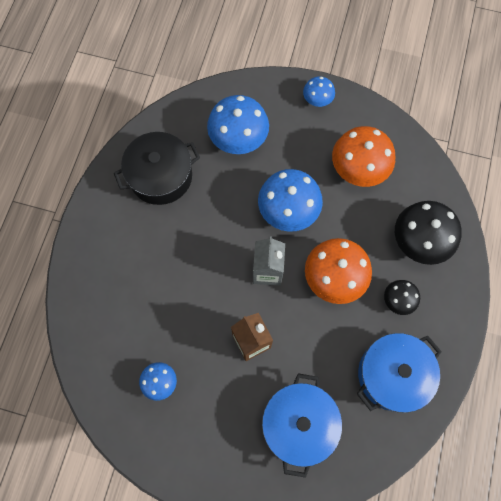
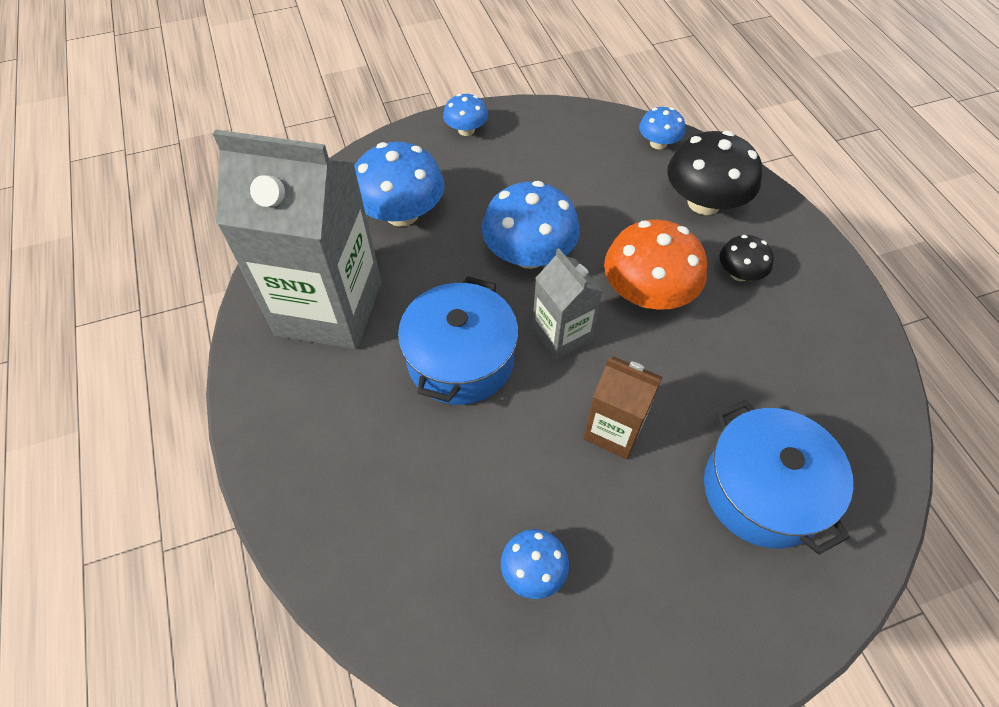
camera: 35 degrees left, 15 degrees down
black pot [114,132,200,205] -> grey carton [213,129,382,350]
orange mushroom [332,126,395,187] -> none
blue pot [357,333,442,413] -> blue pot moved to [398,276,518,405]
none -> blue mushroom [639,107,685,150]

